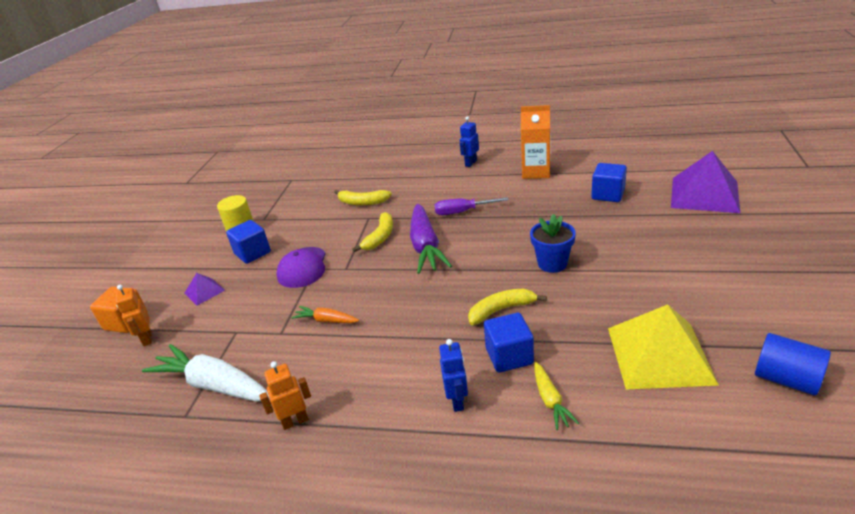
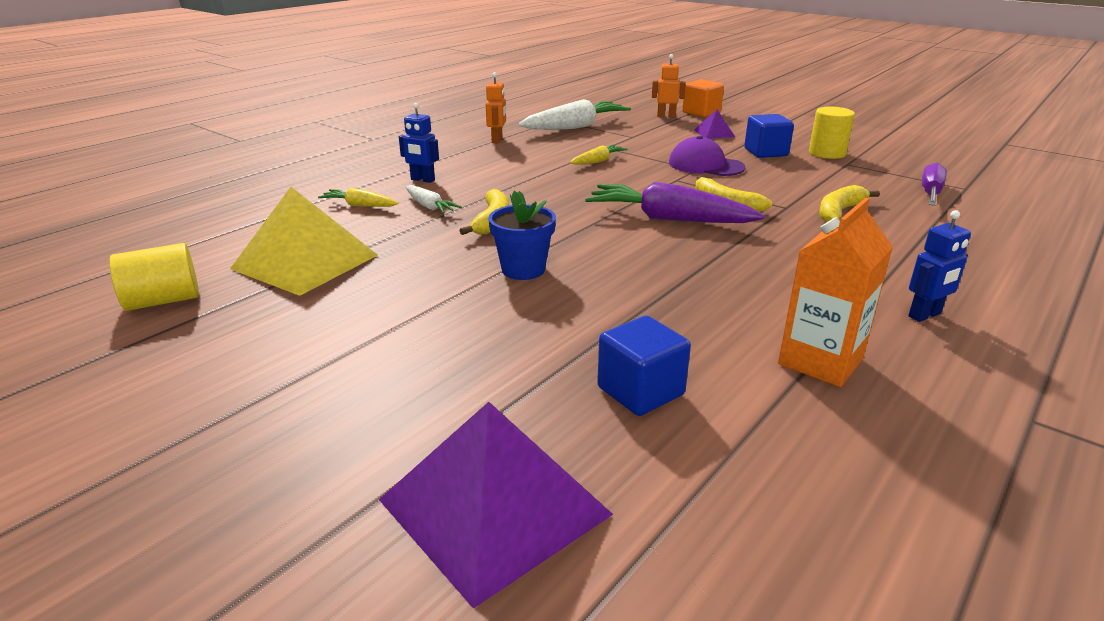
camera: 115 degrees right, 5 degrees down
orange carrot [291,306,359,323] -> yellow carrot [570,145,628,165]
purple screwdriver [434,197,509,215] -> purple screwdriver moved to [922,163,947,206]
blue robot [460,116,479,167] -> blue robot turned 90 degrees clockwise [908,210,971,322]
blue cube [484,313,534,373] -> white carrot [406,185,462,214]
blue cylinder [755,333,831,396] -> yellow cylinder [109,243,199,311]

